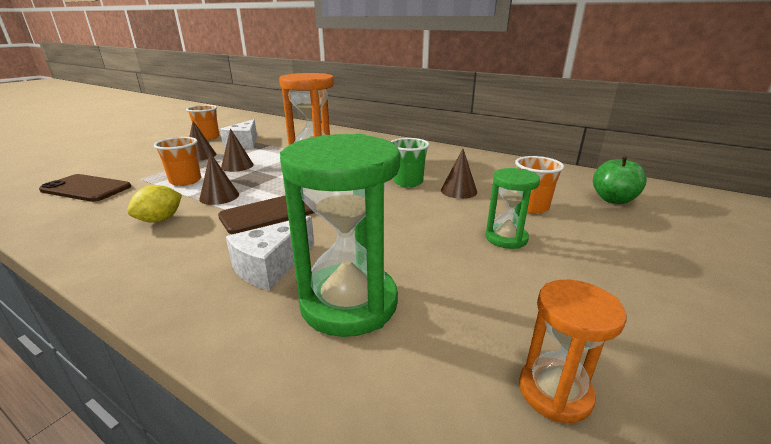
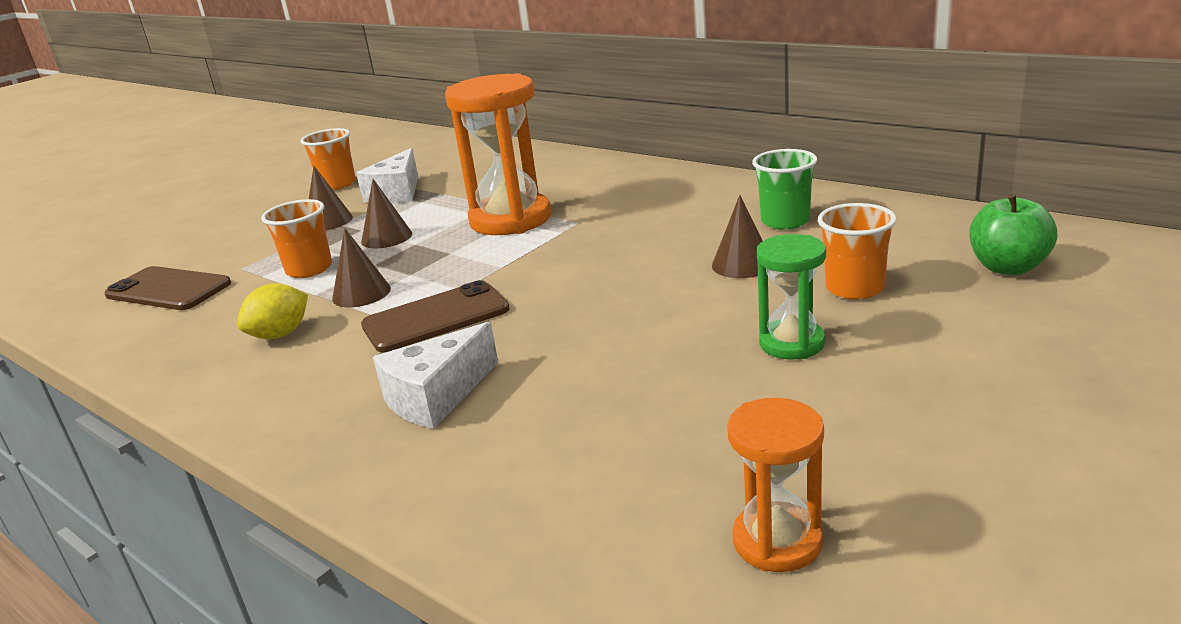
camera: 10 degrees right, 0 degrees up
green hourglass [280,134,400,337] -> none
green cup [391,138,429,187] -> green cup moved to [752,149,817,230]

